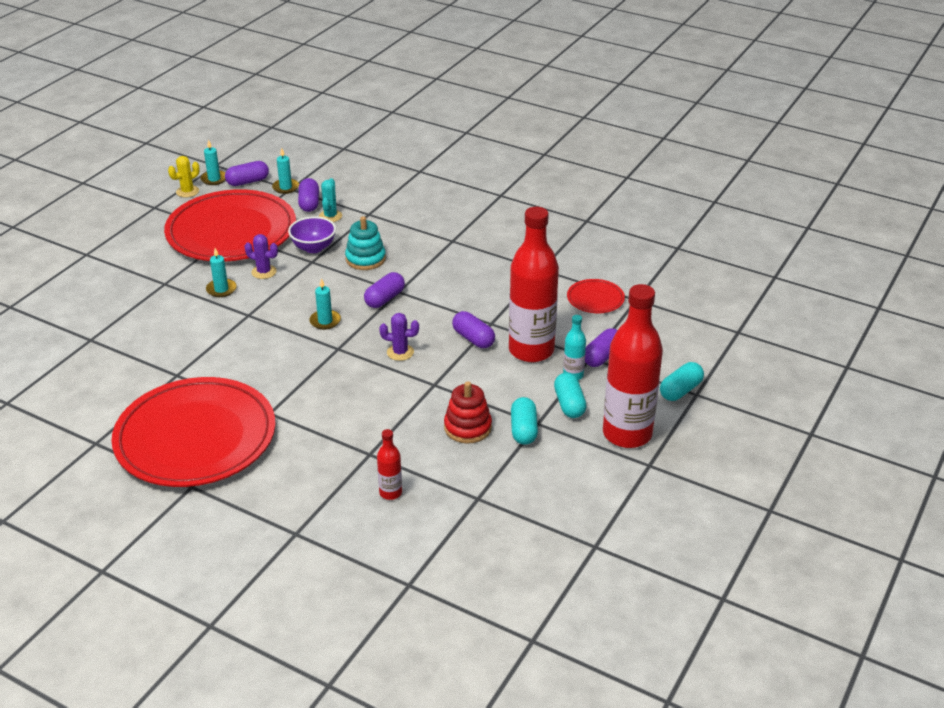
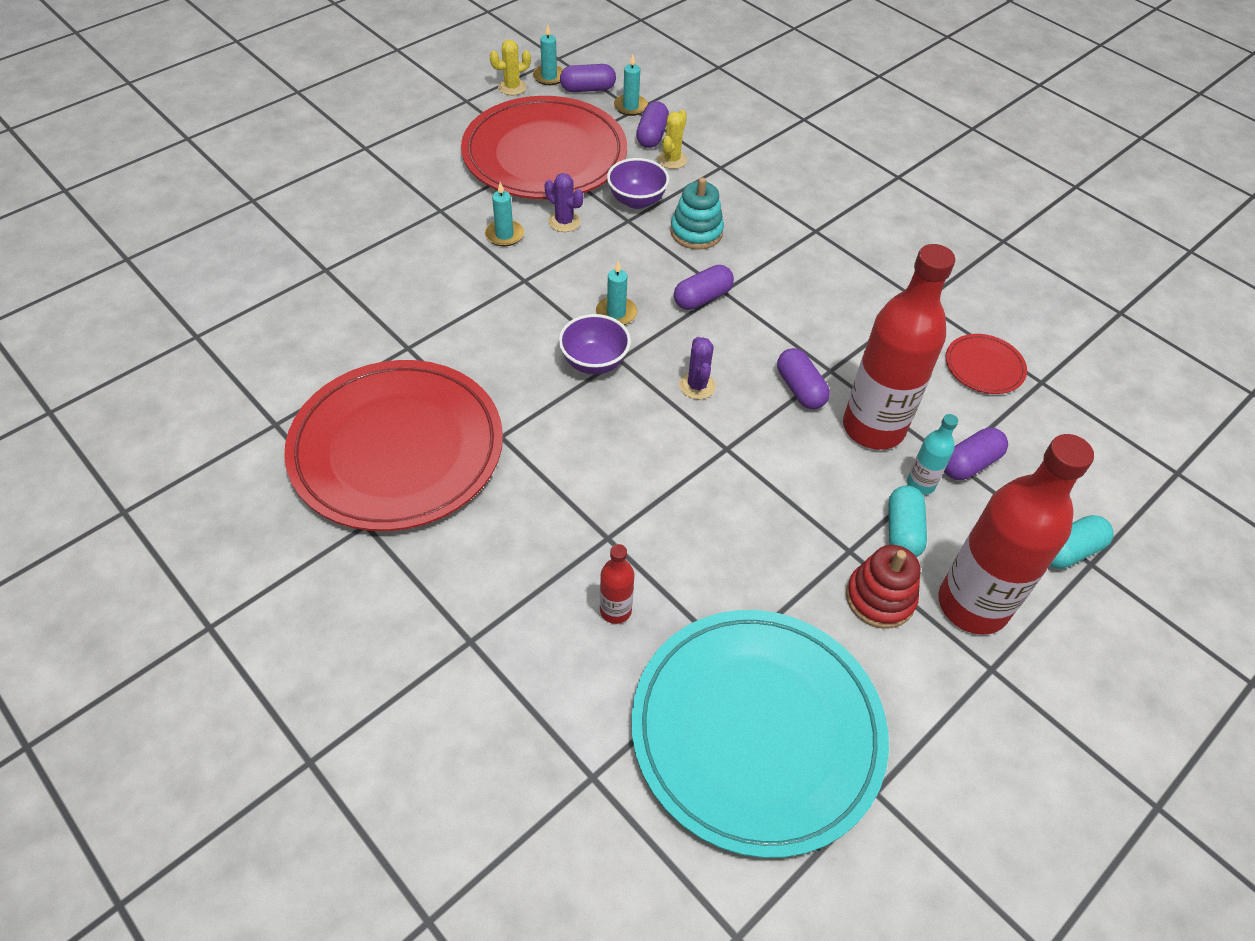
camera: 15 degrees right, 15 degrees up
turquoise cactus [319,178,342,222] -> yellow cactus [657,110,687,169]
purple cactus [379,313,419,361] -> purple cactus turned 60 degrees clockwise [679,337,716,399]
red stacking toy [444,381,492,444] -> red stacking toy moved to [846,545,920,629]
turquoise capsule [511,397,538,445] -> none
none -> purple bowl [559,314,631,374]
none -> turquoise plate [631,610,889,858]

